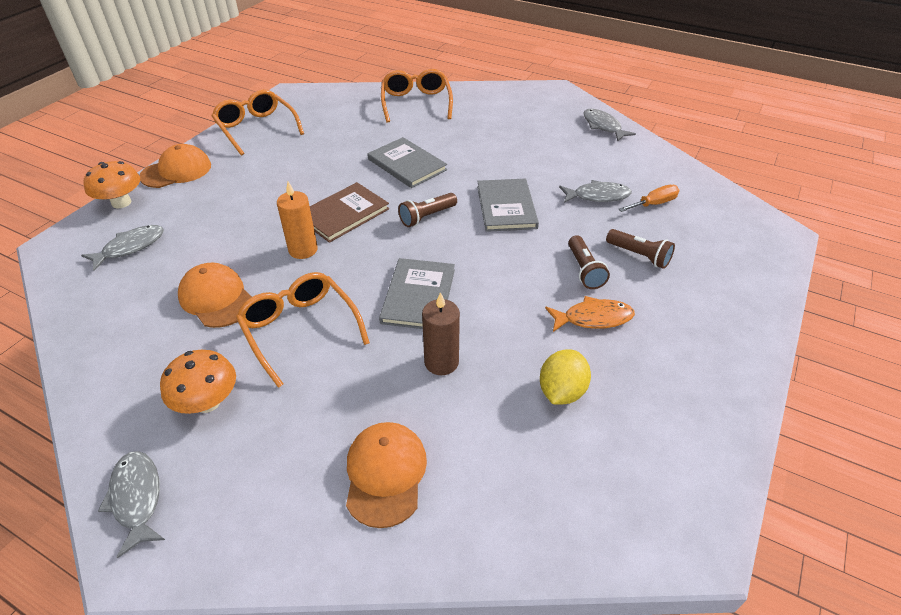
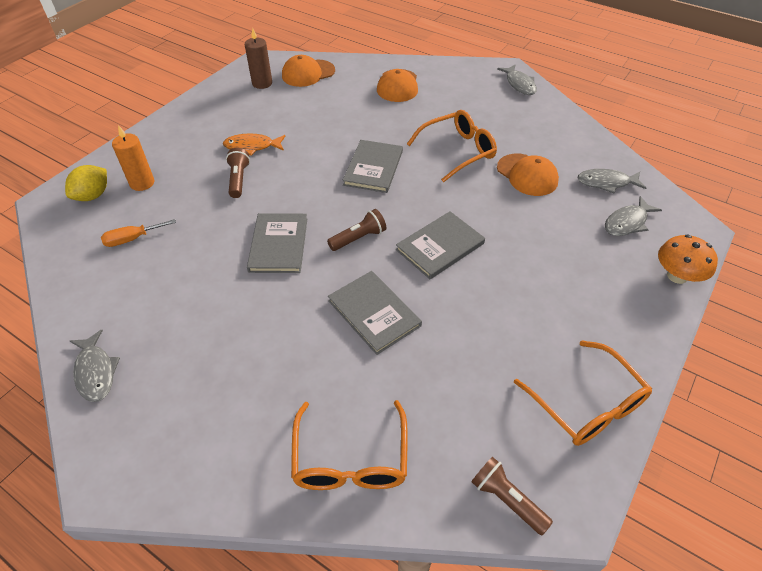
camera: 175 degrees left, 5 degrees up
orange cap [139,144,211,188] -> orange cap moved to [282,55,335,87]
orange mushroom [160,350,236,414] -> none
orange glasses [236,272,370,388] -> orange glasses turned 90 degrees counterclockwise [407,110,497,182]
orange candle [277,181,318,259] -> orange candle moved to [112,125,154,191]
brown book [310,182,389,243] -> grey book [396,211,485,279]
brown candle [422,292,460,375] -> brown candle moved to [245,28,272,89]
yellow lemon [540,349,591,404] -> yellow lemon moved to [65,165,107,201]
grey fish [559,180,632,203] -> grey fish moved to [578,169,646,194]
brown flashlight [606,229,675,269] -> brown flashlight moved to [471,457,553,535]

